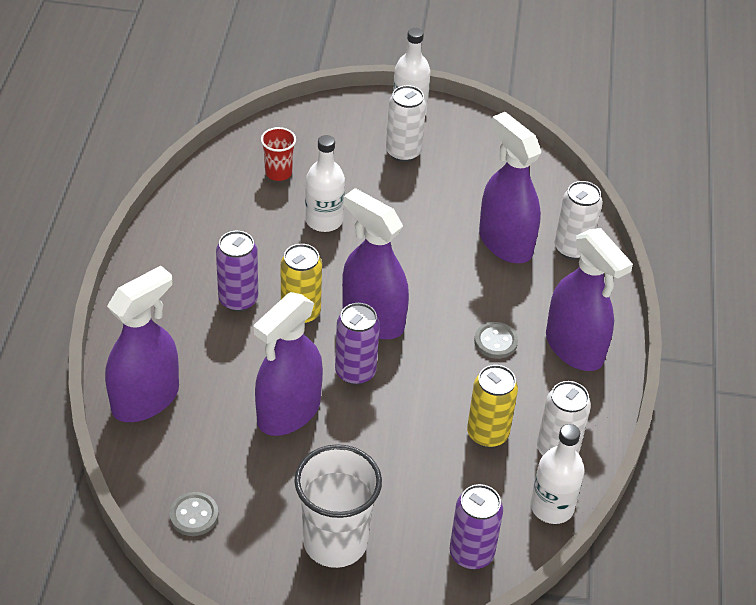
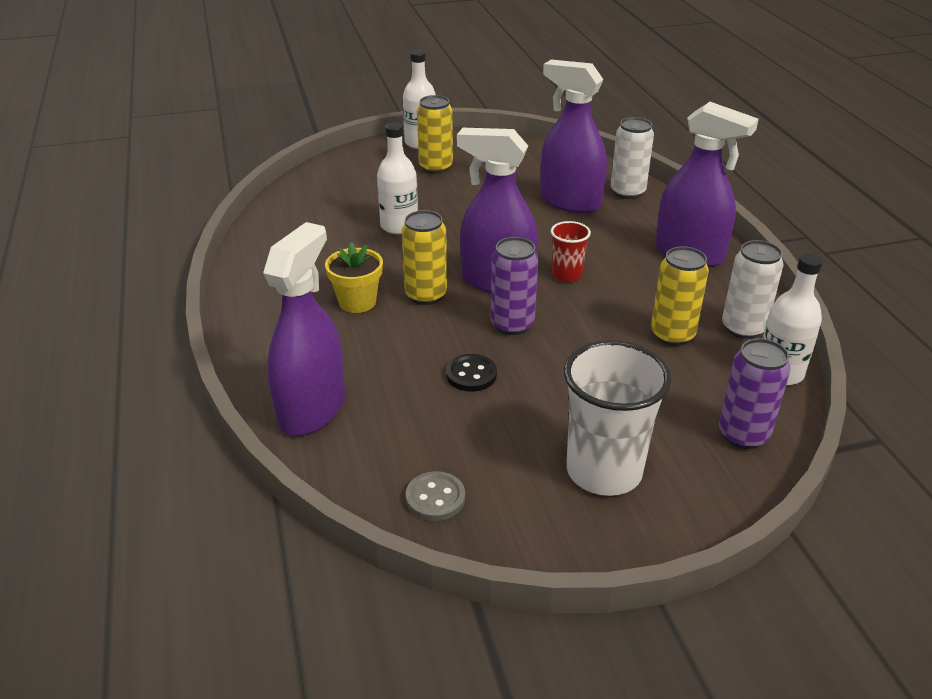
camera: 20 degrees left, 10 degrees down
purple can [216,231,258,312] -> yellow flower pot [325,242,383,313]
purple spray bottle [254,292,323,436] -> black button [446,354,497,392]
red cup [261,127,296,181] -> red cup moved to [551,221,591,282]
white can [386,85,426,162] -> yellow can [417,95,453,174]
grey button [474,322,518,359] -> none

